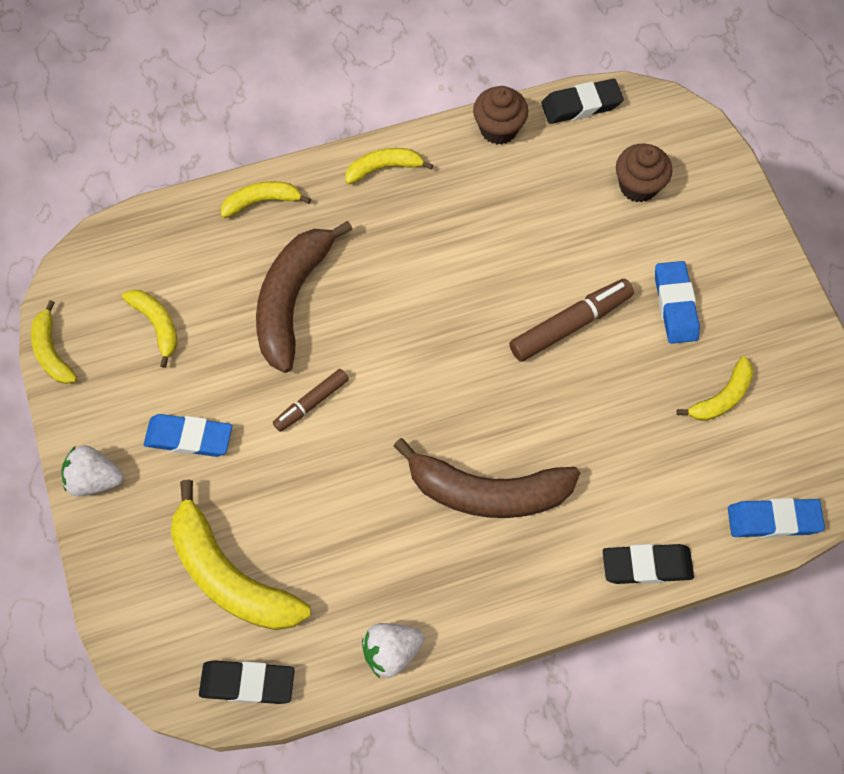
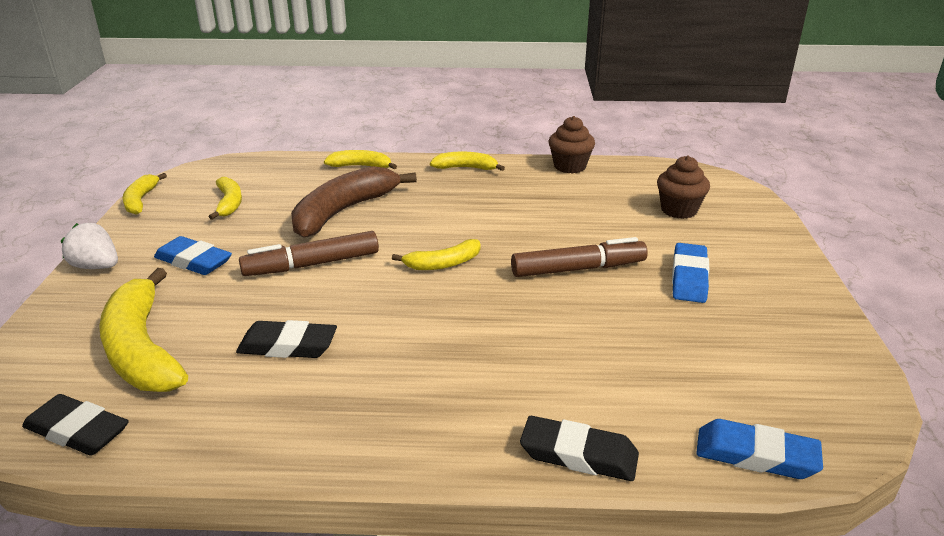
camera: 20 degrees right, 35 degrees down
brown marker [273,369,349,432] -> brown marker [239,231,379,276], size x1.61
white strawberry [362,623,424,678] -> none
brown banana [394,438,580,518] -> none
black eraser [541,79,624,124] -> black eraser moved to [236,320,337,358]
yellow banana [677,356,753,421] -> yellow banana moved to [392,239,480,270]

